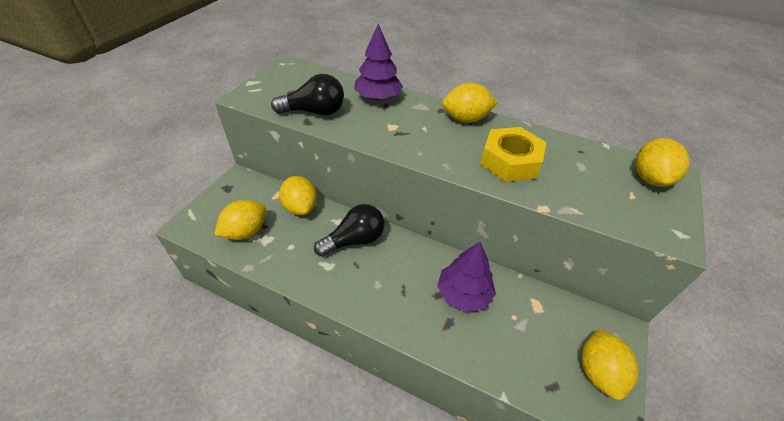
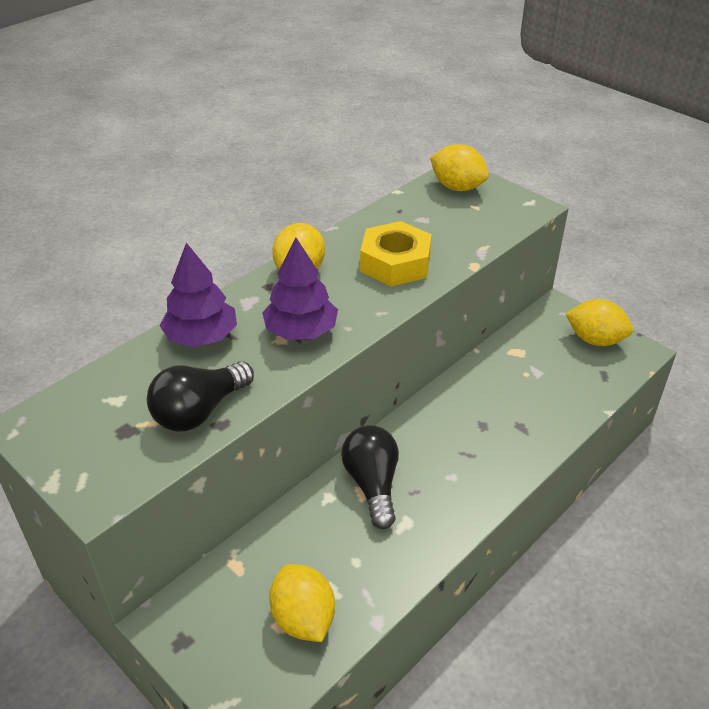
camera: 70 degrees left, 5 degrees down
black light bulb [271,74,344,115] -> black light bulb turned 150 degrees counterclockwise [147,361,254,431]
yellow lemon [279,176,317,215] -> none
purple tree [437,242,496,312] -> purple tree moved to [262,238,338,340]

